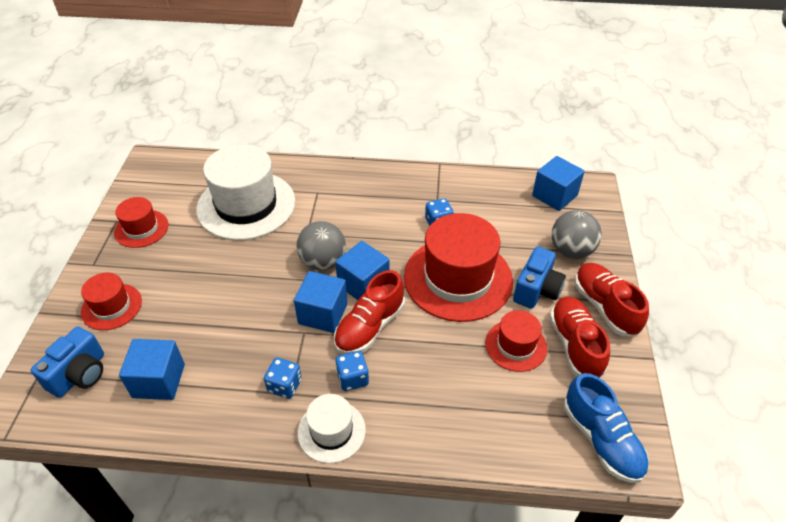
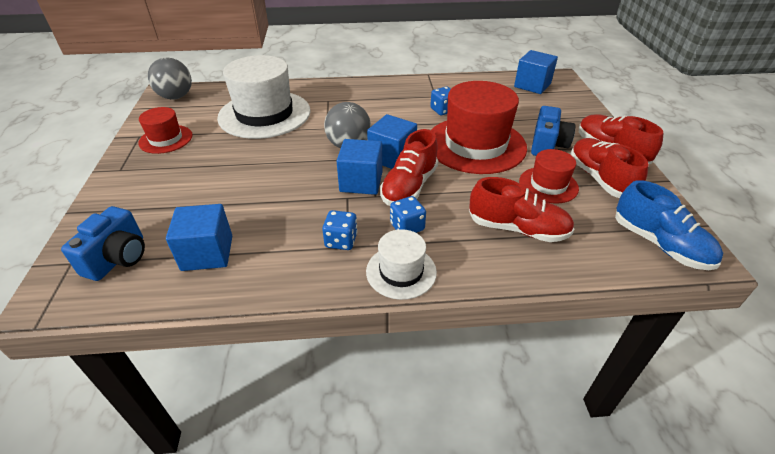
camera: 10 degrees left, 5 degrees down
red hat [81,273,142,330] -> none
grey ball [552,210,602,259] -> grey ball moved to [148,57,192,100]
none -> red shoe [469,177,574,242]

